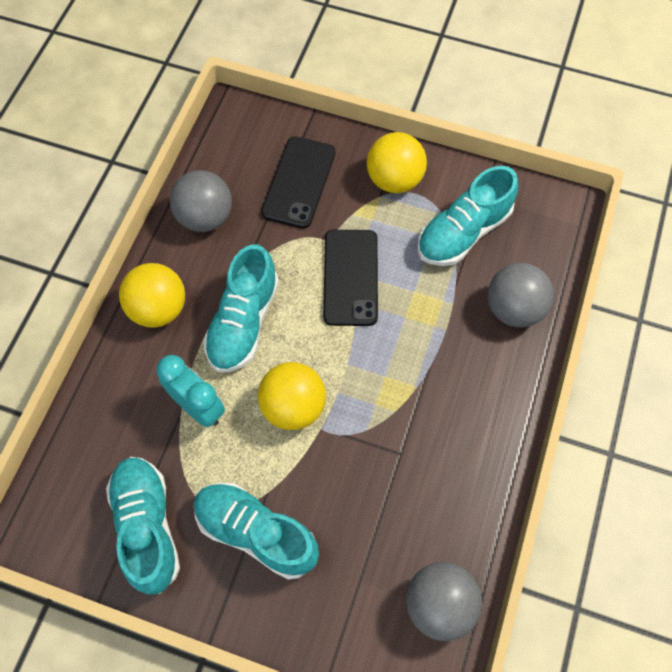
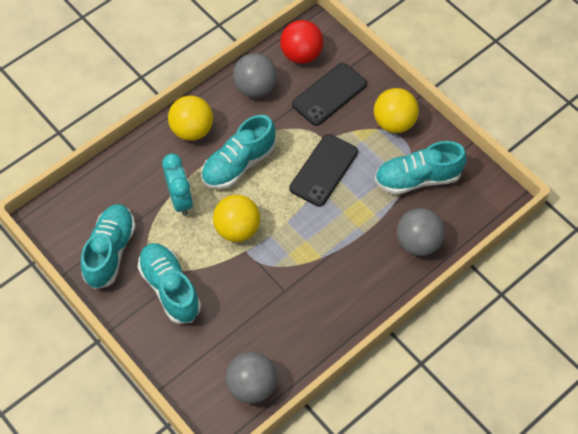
camera: 30 degrees right, 5 degrees down
none -> red ball [280,20,324,64]

